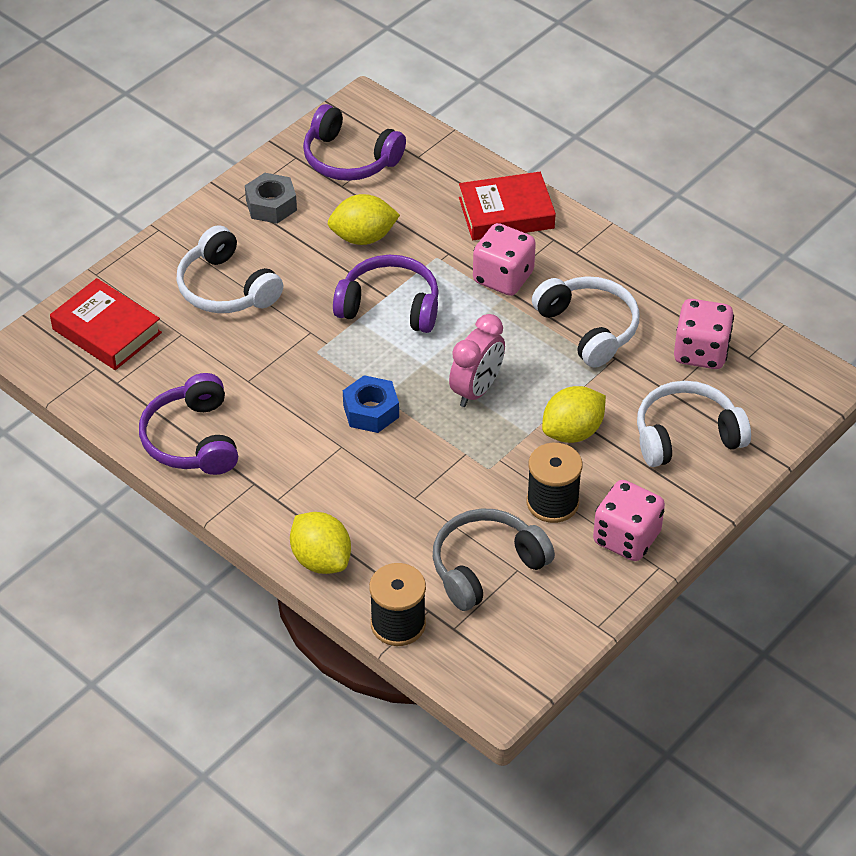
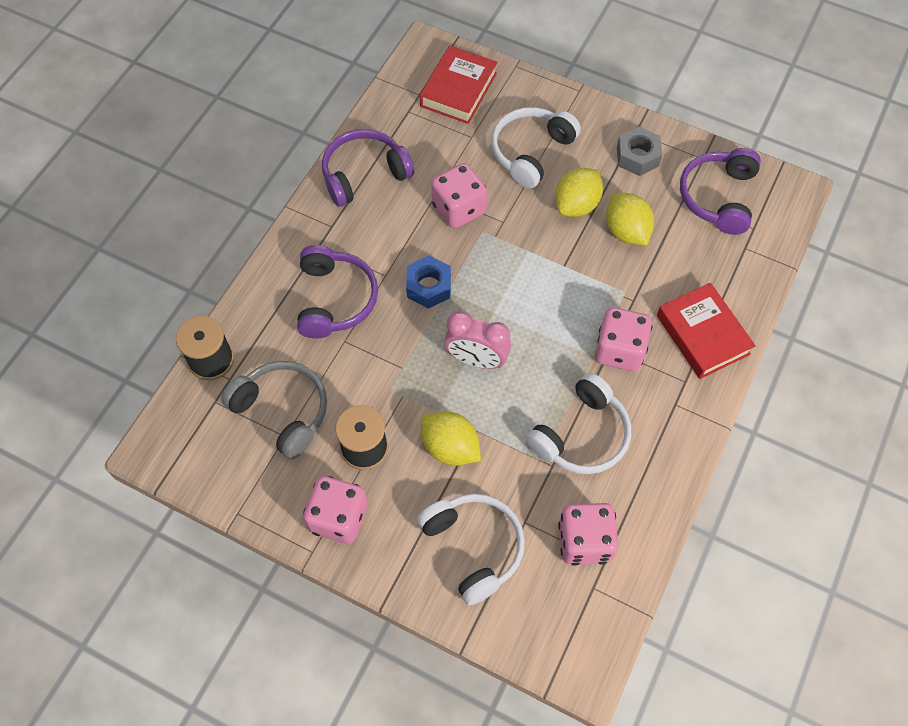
camera: 75 degrees right, 15 degrees up
yellow lemon [290,512,351,574] -> yellow lemon moved to [555,168,603,217]
purple headphones [333,255,439,333] -> purple headphones moved to [297,245,378,338]
none -> pink dice [431,163,487,228]

